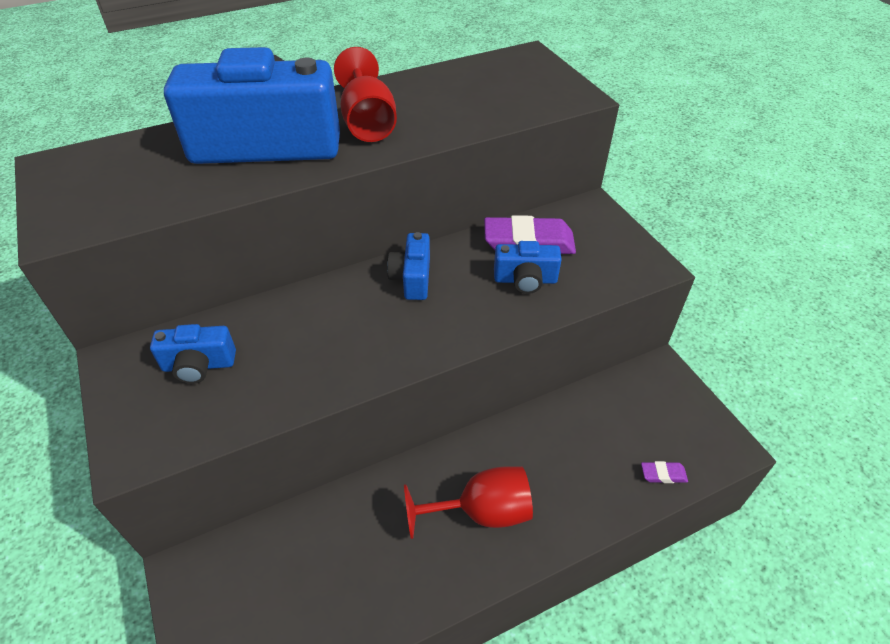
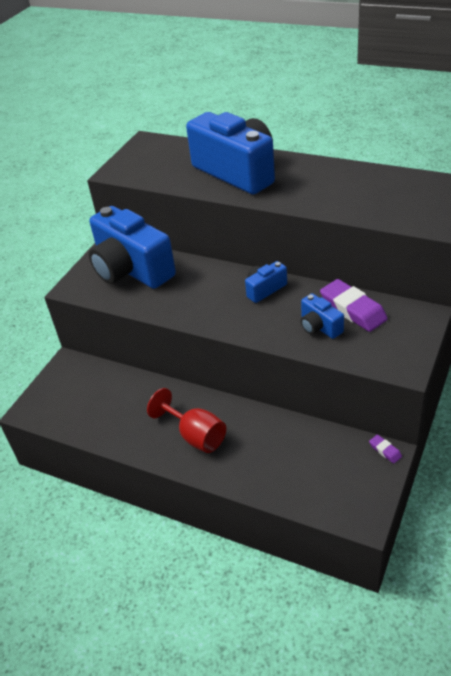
camera: 55 degrees right, 5 degrees down
blue camera [150,324,236,384] -> blue camera [89,206,176,289], size x2.21
red goblet [334,47,397,142] -> none
purple eraser [641,461,688,483] -> purple eraser moved to [369,435,402,464]

